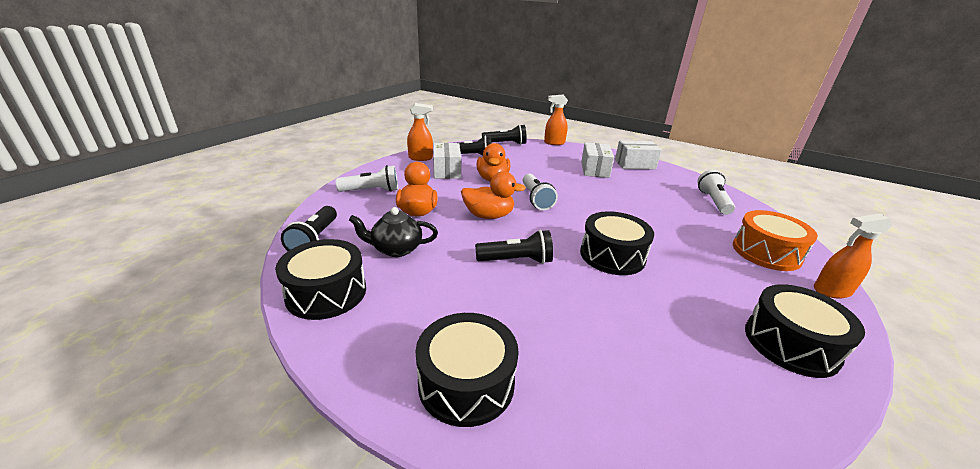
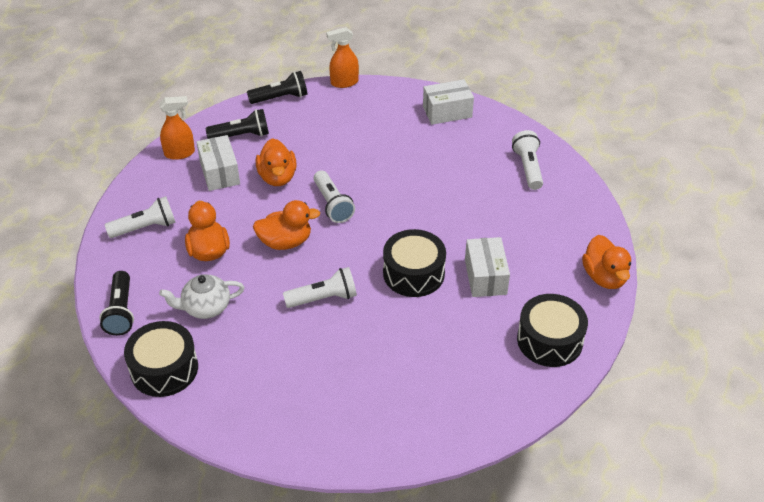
camera: 10 degrees left, 15 degrees up
black teapot [349,207,438,257] -> white teapot [159,274,245,319]
black drum [415,313,519,427] -> none
black flashlight [475,230,553,264] -> white flashlight [283,267,357,308]
white box [581,142,614,178] -> white box moved to [465,237,510,297]
orange drum [733,210,818,271] -> none
orange spray bottle [814,214,892,299] -> orange duck [582,235,631,289]

